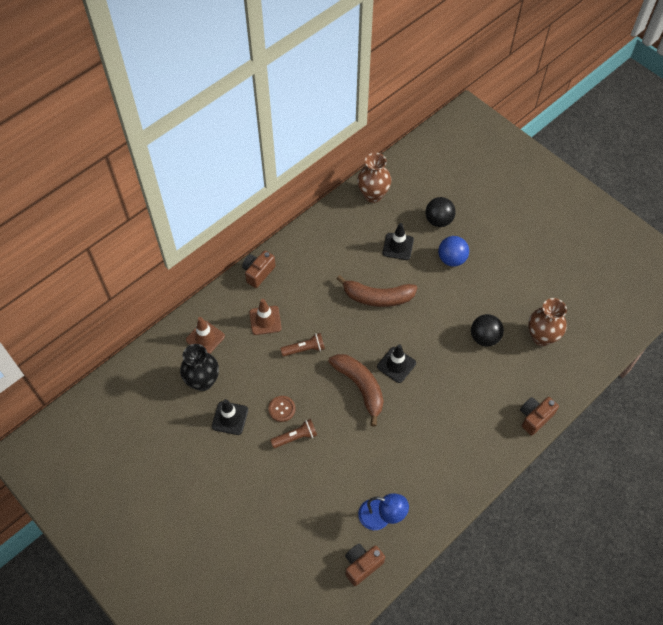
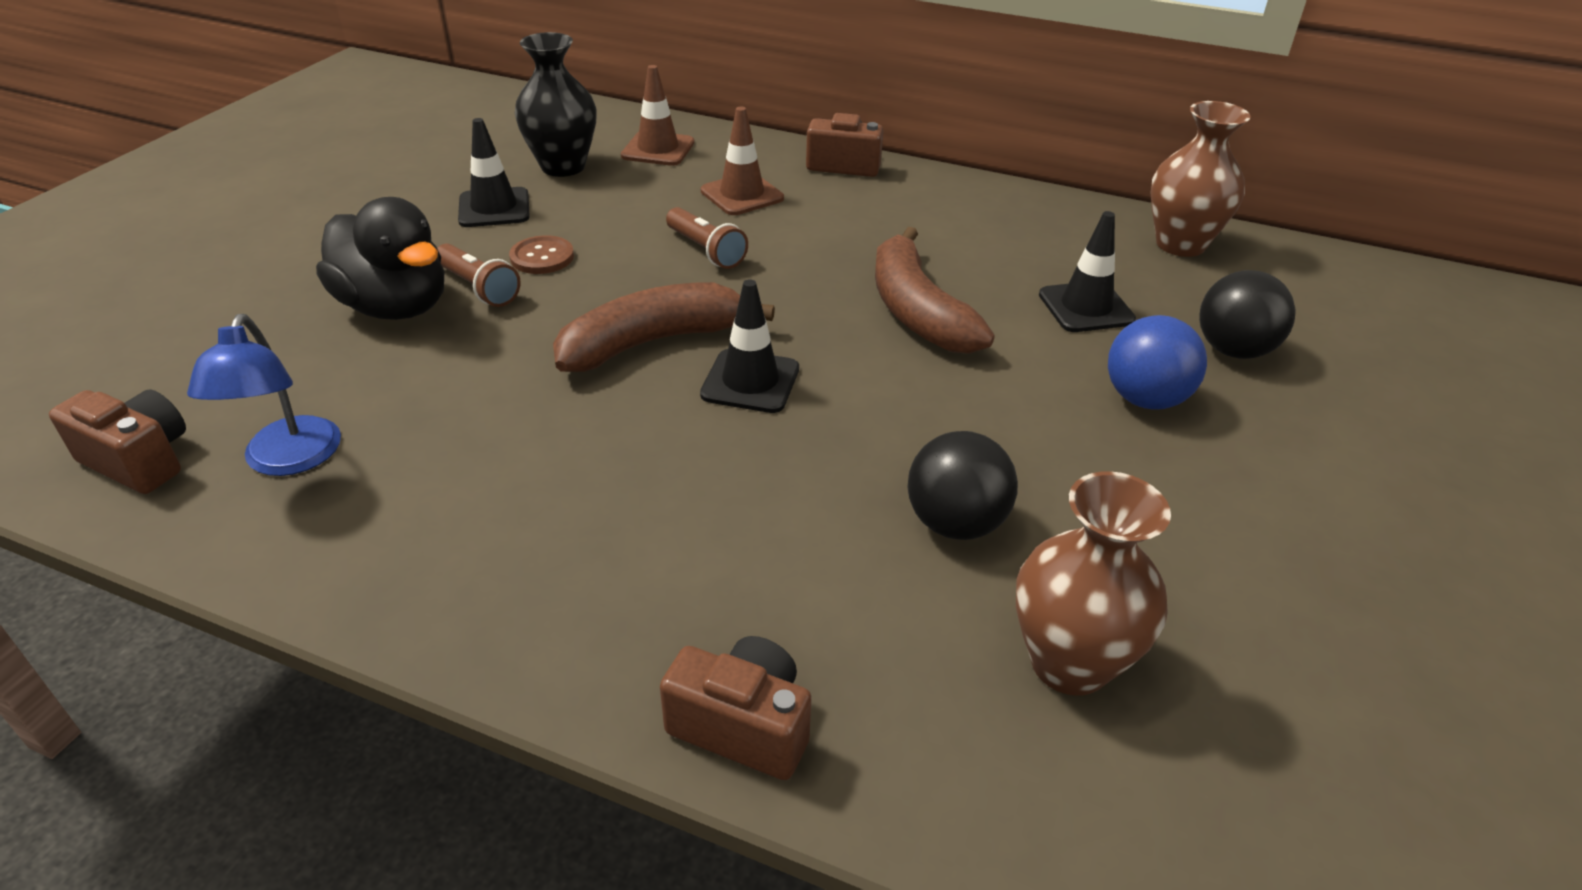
camera: 65 degrees right, 20 degrees down
brown banana [328,354,384,427] -> brown banana turned 150 degrees counterclockwise [553,282,775,372]
none -> black duck [316,197,444,320]

